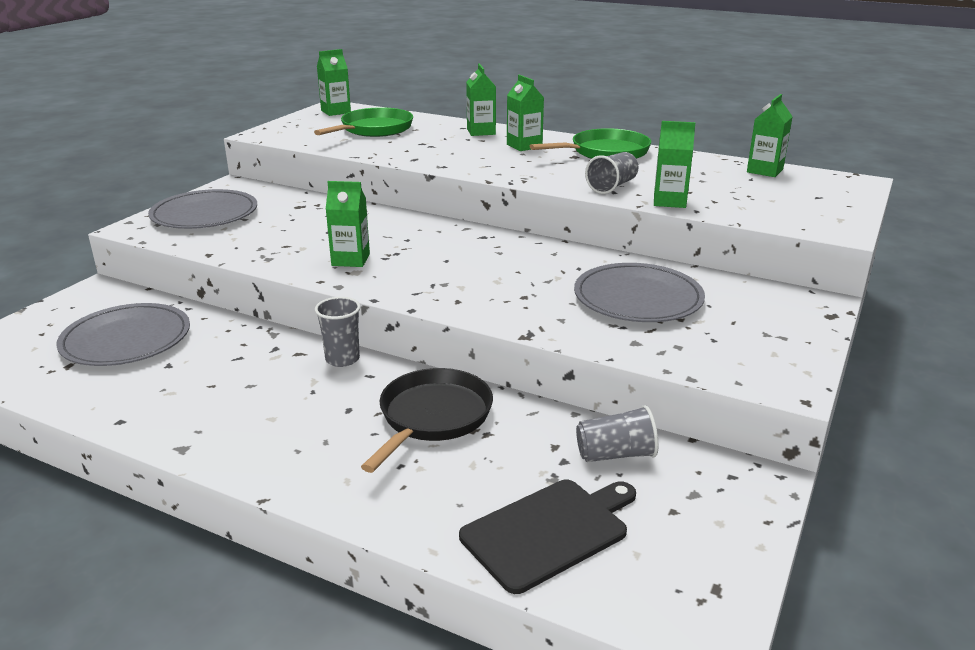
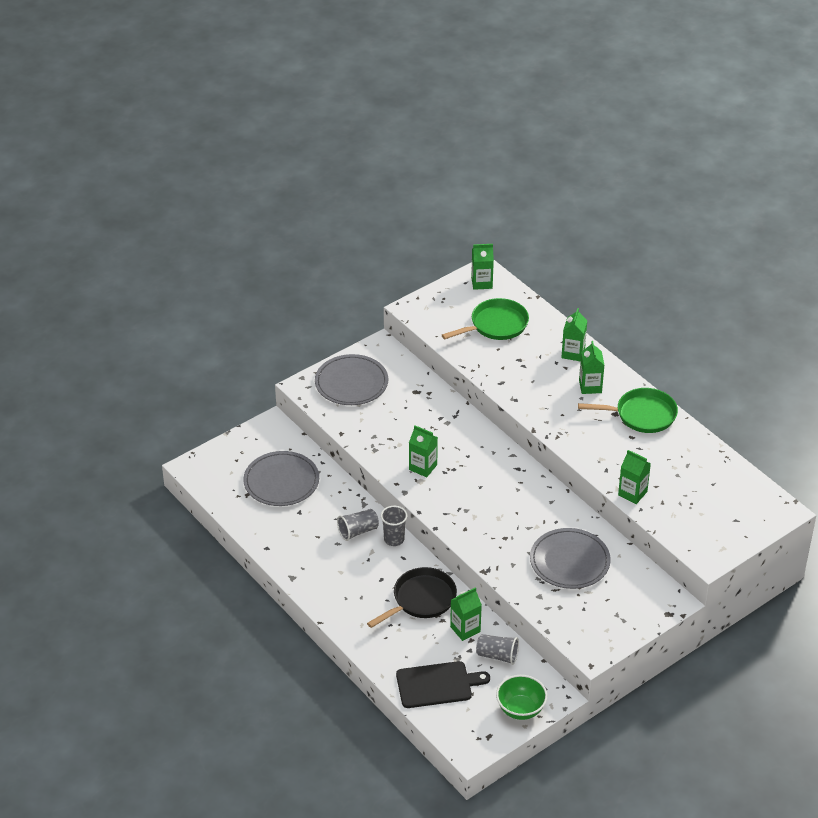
camera: 25 degrees right, 15 degrees up
grey cup [585,152,639,194] -> grey cup moved to [337,509,379,541]
green carton [747,94,793,177] -> green carton moved to [450,587,482,641]
none -> green bowl [496,675,547,720]

